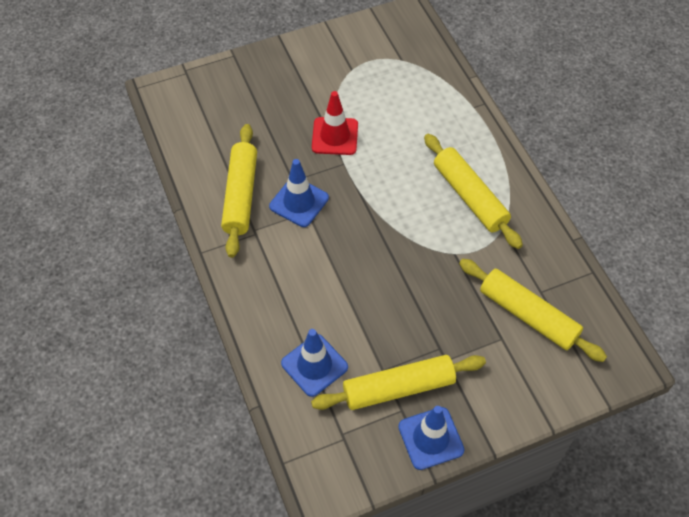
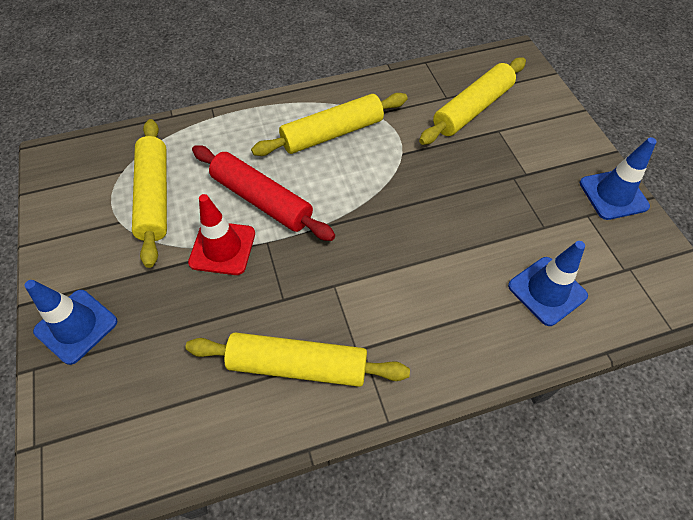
camera: 85 degrees left, 0 degrees up
blue traffic cone [269,159,329,227] -> blue traffic cone moved to [25,280,117,365]
yellow rolling pin [311,355,486,410] -> yellow rolling pin moved to [132,119,167,268]
none -> red rolling pin [192,145,335,241]

